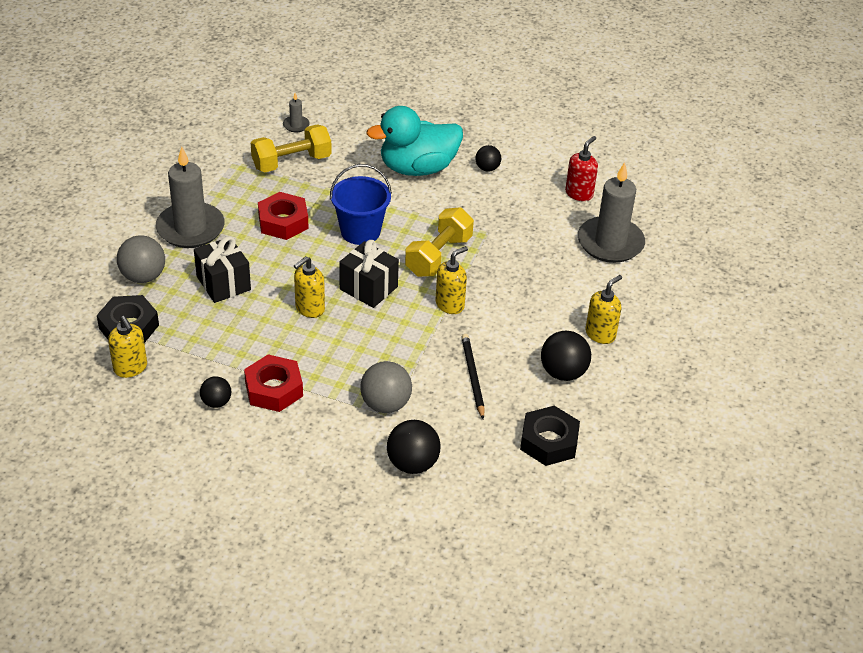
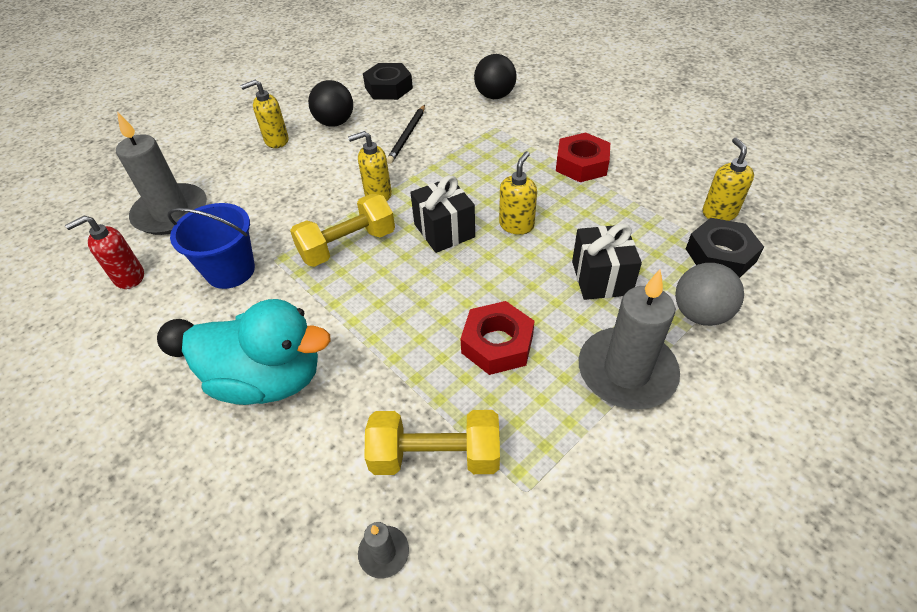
camera: 150 degrees left, 5 degrees up
black ball [200,376,231,408] -> none
yellow soap dispenser [294,256,325,318] -> yellow soap dispenser turned 45 degrees counterclockwise [499,151,537,235]
blue bucket [330,164,392,245] -> blue bucket moved to [167,203,255,289]
grey ball [360,361,412,413] -> none

